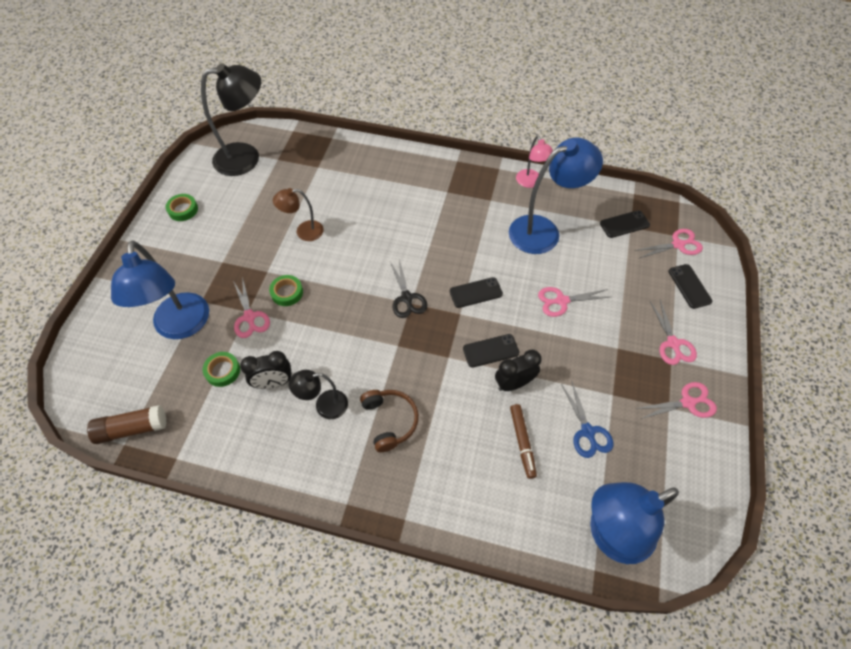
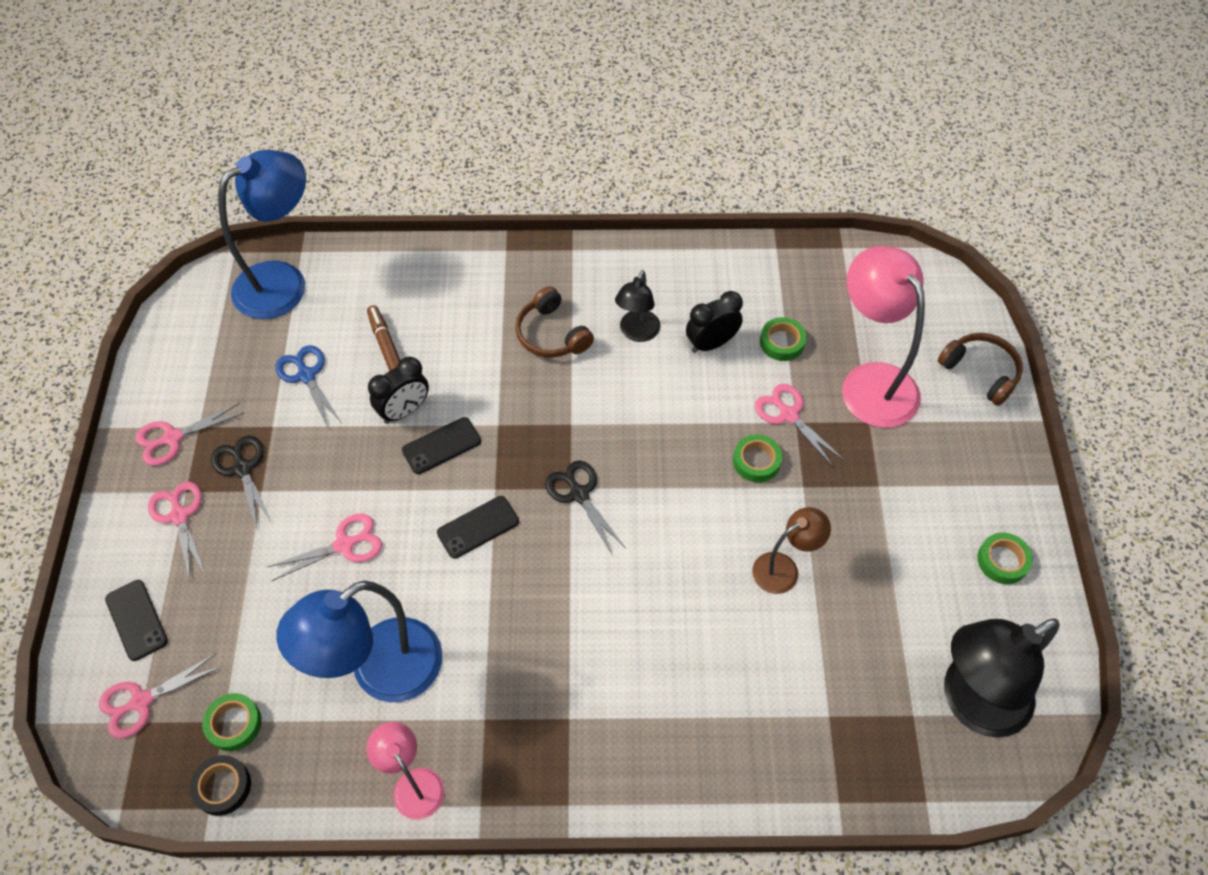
camera: 165 degrees right, 0 degrees up
brown glue stick [87,405,167,444] -> none
blue lamp [111,240,209,339] -> pink lamp [842,246,925,428]
black lamp [289,370,348,419] -> black lamp turned 135 degrees clockwise [615,270,660,342]
black phone [600,210,650,238] -> green tape [202,693,262,751]
none -> black tape [190,755,251,816]
none -> black scissors [211,436,273,528]
none -> brown headphones [938,333,1023,406]

